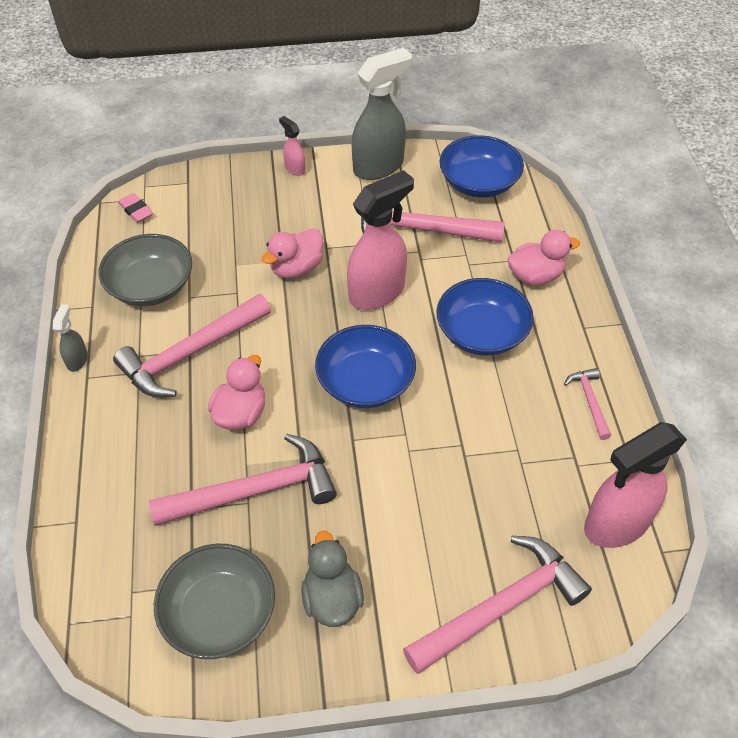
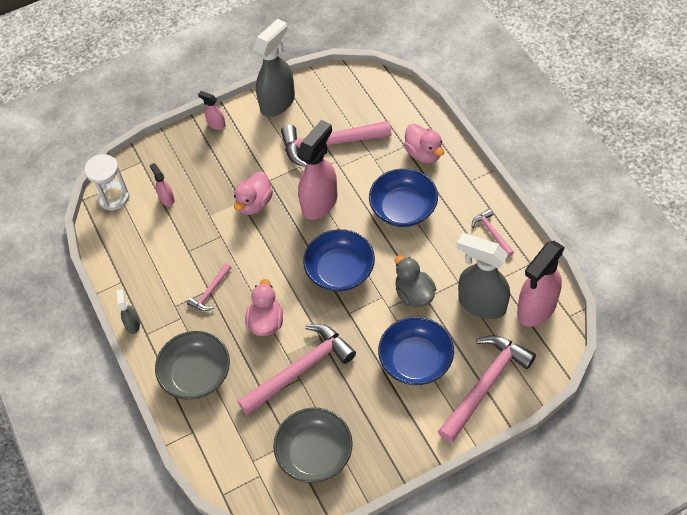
camera: 15 degrees left, 5 degrees up
grey bowl [99,234,192,306] -> grey bowl moved to [155,331,230,400]
pink hammer [113,294,271,397] -> pink hammer [187,263,232,311], size x0.48
pink eraser [118,193,153,223] -> white hourglass [84,154,129,210]
grey duck [301,531,364,627] -> grey duck moved to [395,255,436,307]
blue bowl [439,135,524,198] -> blue bowl moved to [378,317,454,385]
pink duck [507,230,580,285] -> pink duck turned 90 degrees clockwise [404,124,444,163]
none -> pink spray bottle [150,163,175,206]
none -> grey spray bottle [457,233,510,319]

